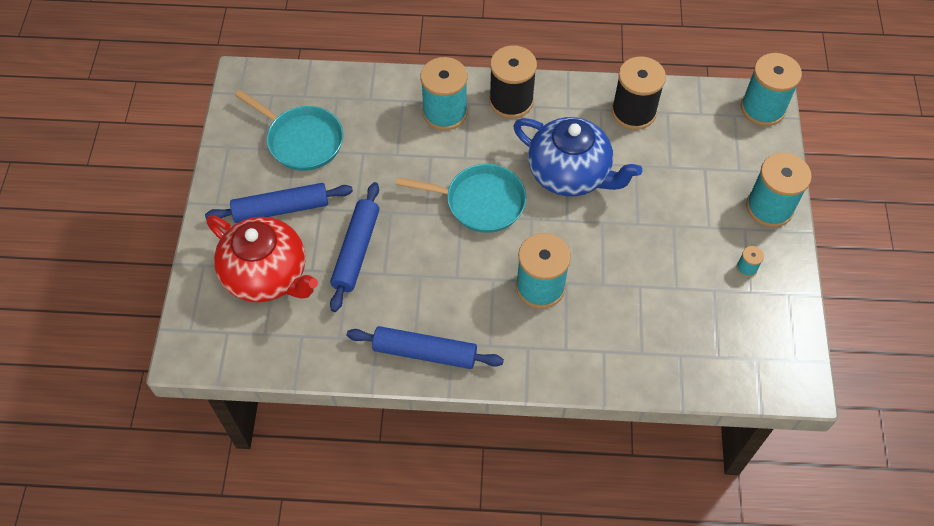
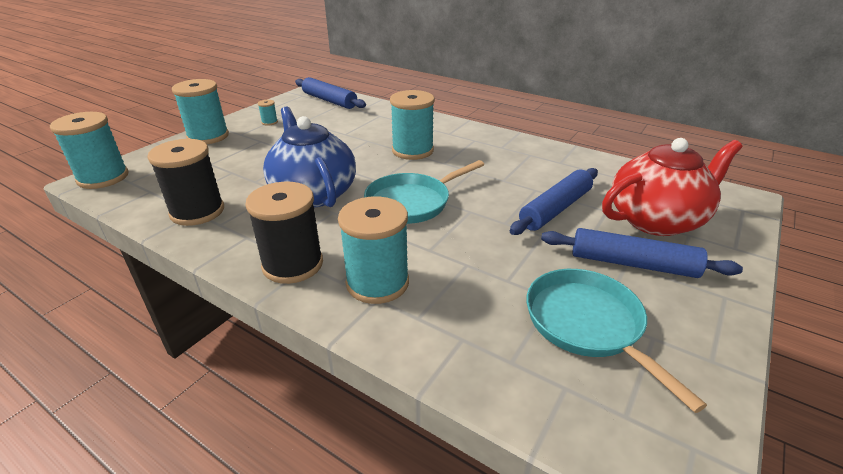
camera: 150 degrees left, 25 degrees down
red teapot [207,216,318,302] -> red teapot turned 90 degrees clockwise [602,138,742,236]
blue rolling pin [347,326,504,369] -> blue rolling pin moved to [295,77,366,109]
turquoise pan [396,164,527,233] -> turquoise pan turned 75 degrees counterclockwise [364,160,484,224]

